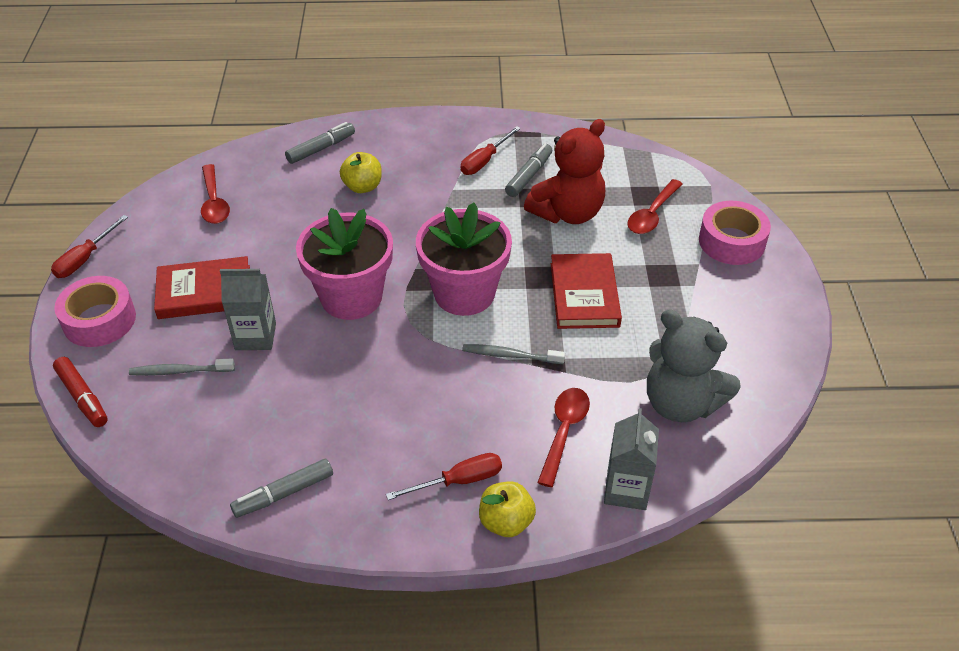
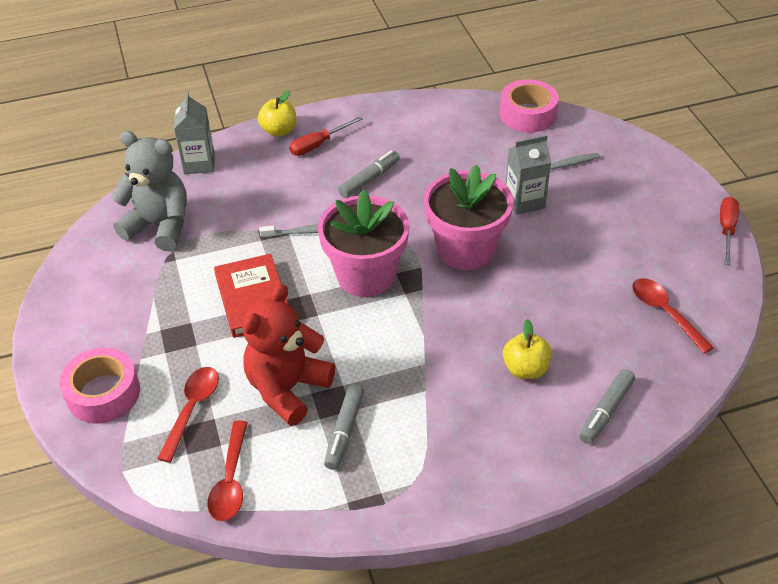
camera: 165 degrees right, 0 degrees up
red marker [53,357,108,427] -> none
pink tape [54,276,136,347] -> pink tape moved to [500,79,559,133]
red book [154,256,250,319] -> none
grey marker [230,458,333,518] -> grey marker moved to [338,150,400,198]
red screwdriver [461,126,521,175] -> none
red spoon [537,388,590,487] -> red spoon moved to [207,421,248,521]

